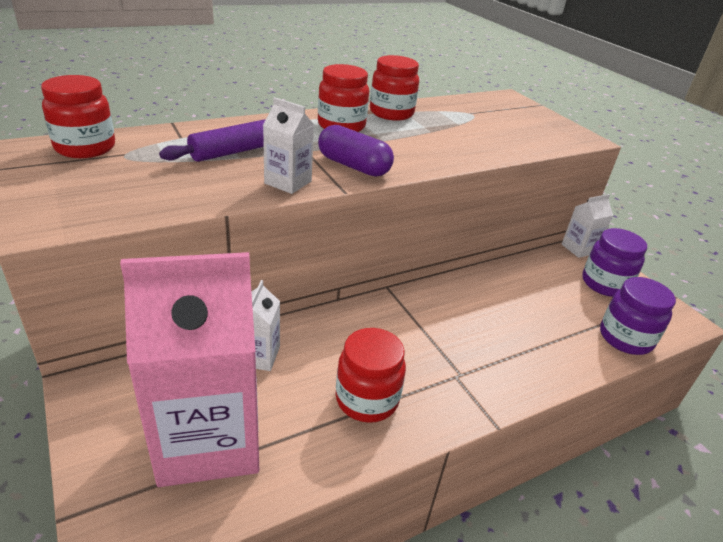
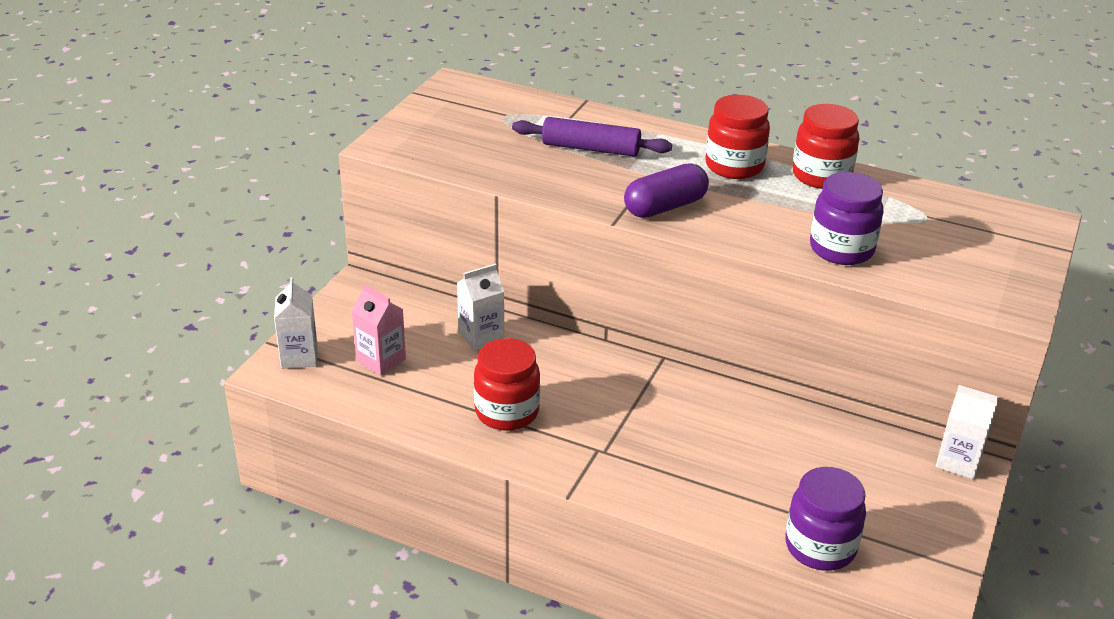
camera: 55 degrees right, 0 degrees up
red jar [41,75,115,158] -> none
pink carton [120,252,259,487] -> pink carton [352,284,406,376], size x0.44
white carton [263,97,314,194] -> white carton moved to [274,277,318,369]
purple capsule [318,125,394,177] -> purple capsule turned 60 degrees clockwise [624,163,709,218]
purple jar [582,228,647,297] -> purple jar moved to [810,172,884,265]

